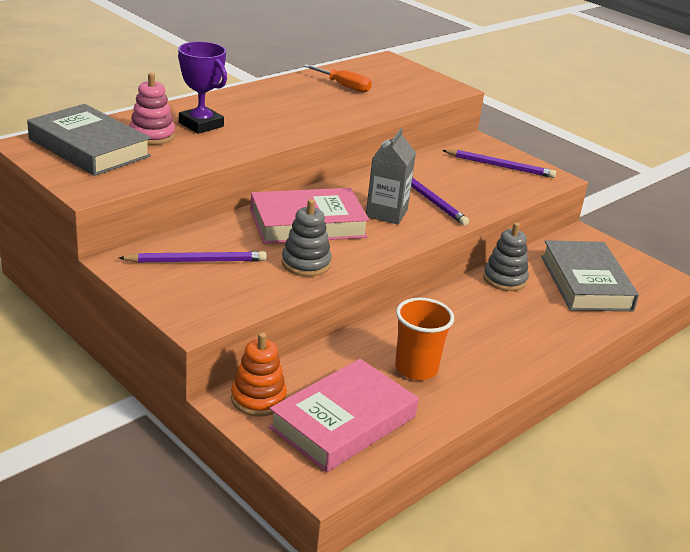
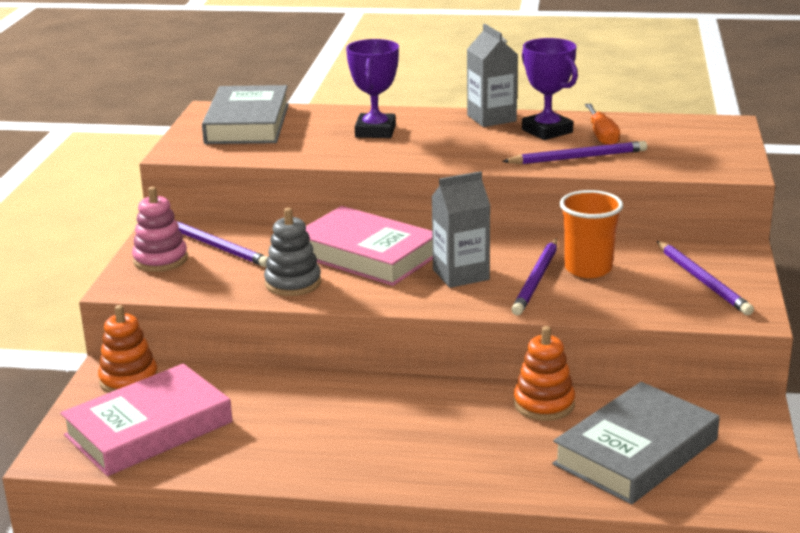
camera: 55 degrees right, 5 degrees down
pink stacking toy [129,73,175,145] -> pink stacking toy moved to [132,187,188,272]
pink book [268,359,419,472] -> pink book turned 45 degrees counterclockwise [60,364,233,476]
orange cup [395,298,454,380] -> orange cup moved to [560,190,623,278]
grey stacking toy [483,222,529,291] -> orange stacking toy [514,326,575,421]
none -> grey carton [467,24,518,127]
none -> purple pencil [502,141,647,164]
none -> purple trophy [522,38,578,140]

